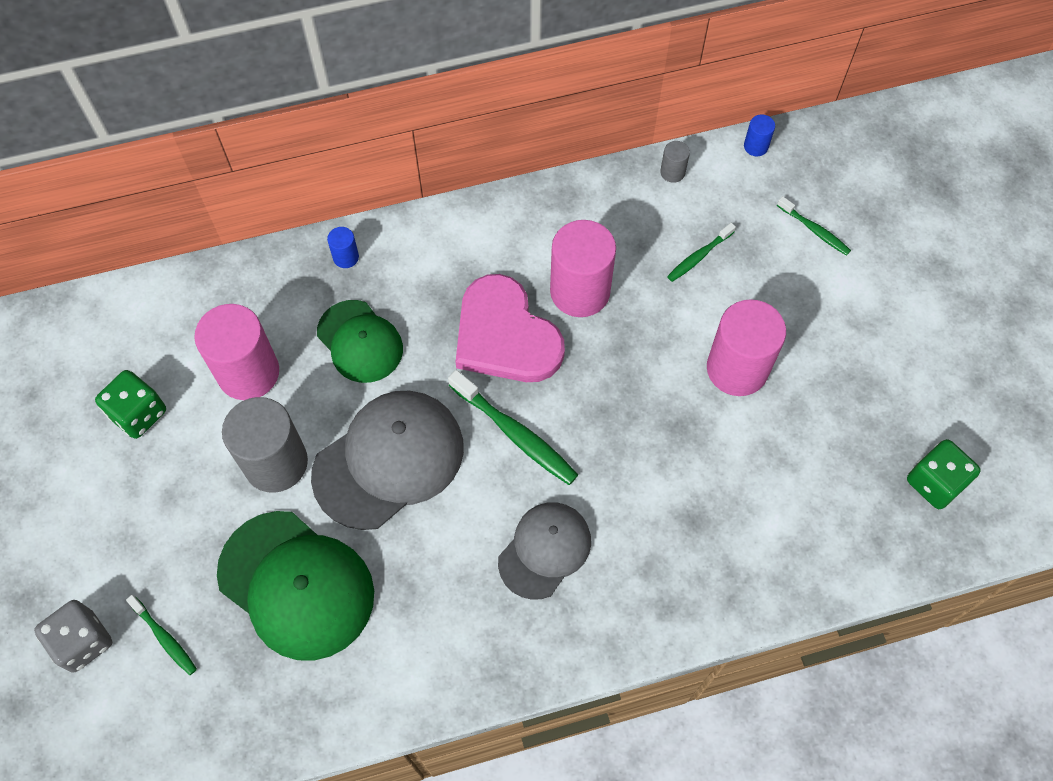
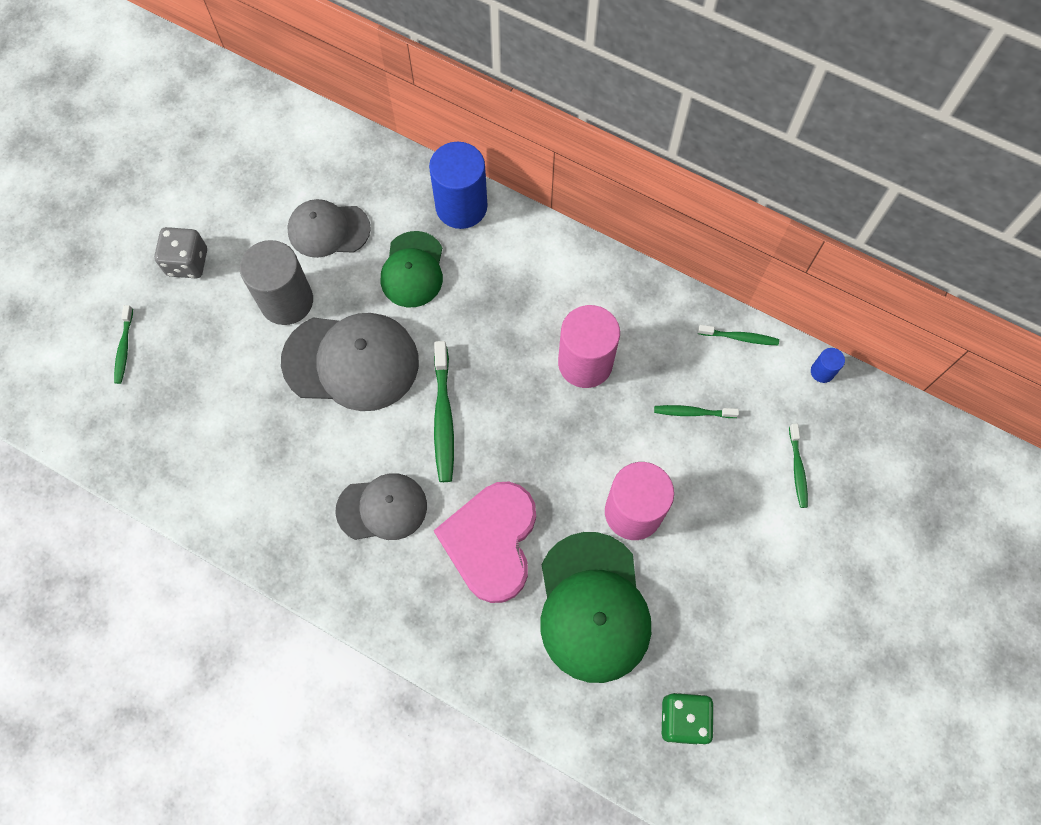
camera: 45 degrees right, 5 degrees up
grey dice [34,600,112,673] -> grey dice moved to [154,227,207,278]
green dice [95,370,166,439] -> none
pink cylinder [194,304,279,400] -> grey cap [287,199,371,258]
green cap [217,511,374,661] -> green cap moved to [540,532,651,683]
blue cylinder [327,227,359,268] -> blue cylinder [429,142,488,229], size x2.29
pink heart [456,274,565,382] -> pink heart moved to [434,481,536,603]
grey cylinder [660,141,690,183] -> green toothbrush [698,325,779,345]

